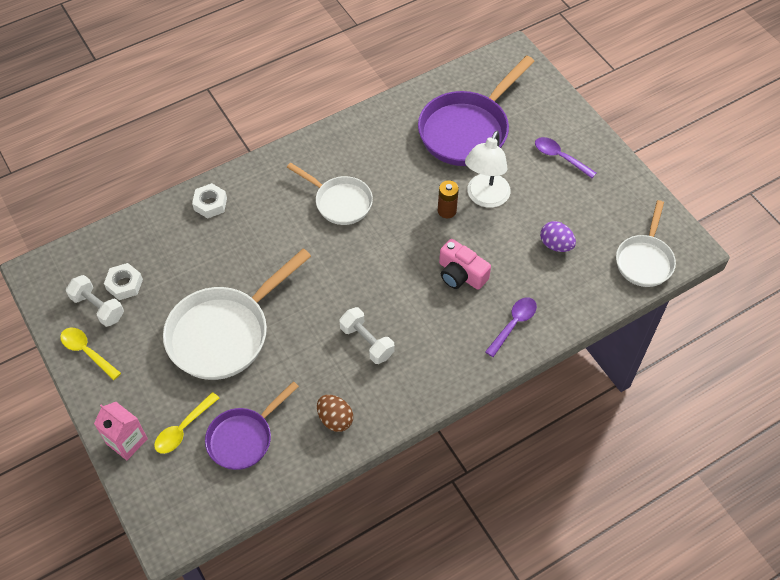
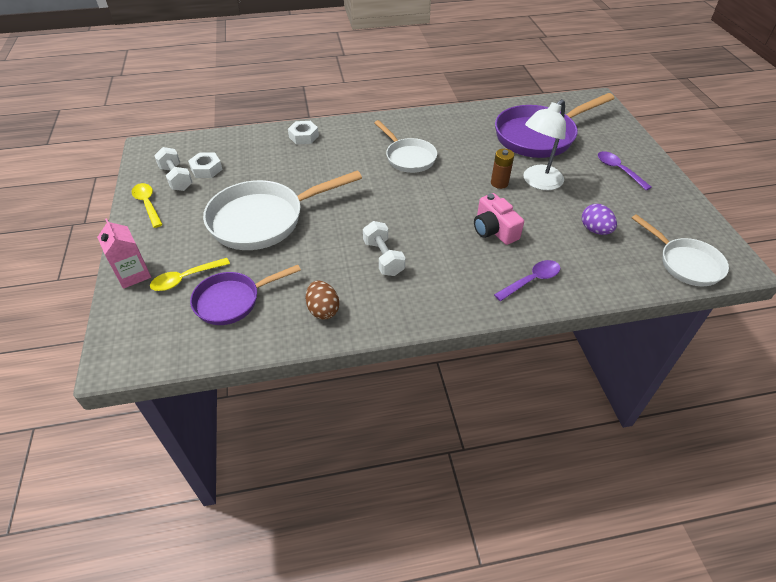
camera: 20 degrees right, 10 degrees down
white pan [616,200,676,287] -> white pan turned 75 degrees counterclockwise [632,214,729,286]

